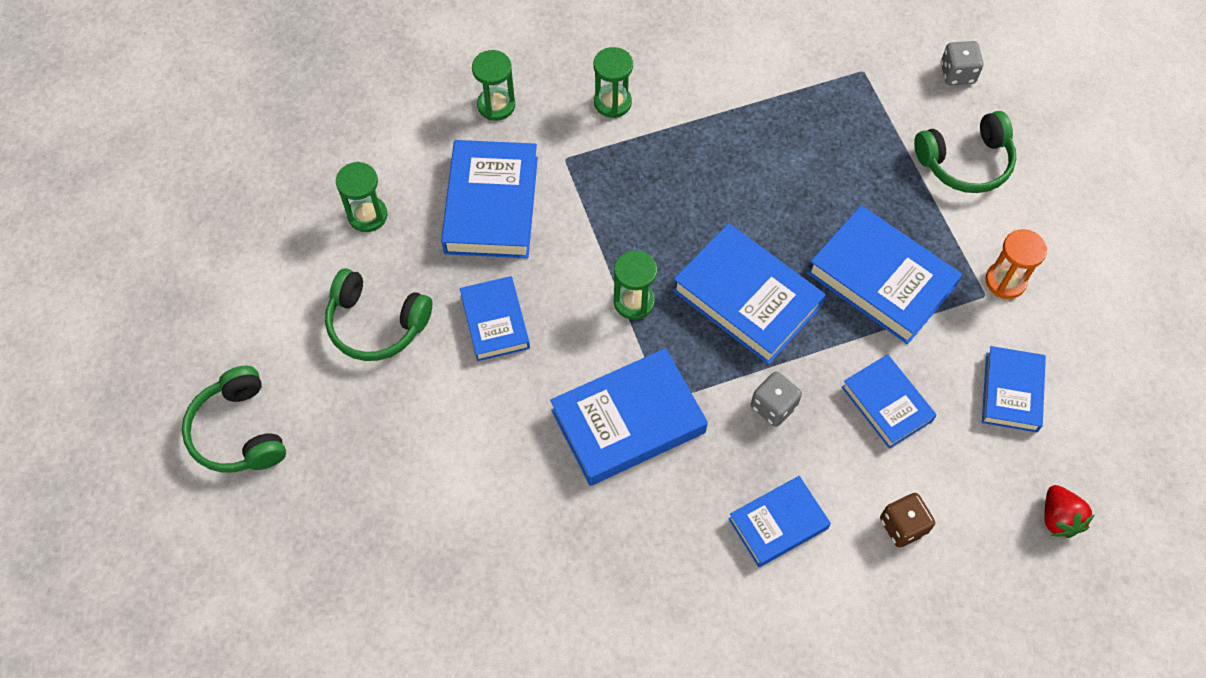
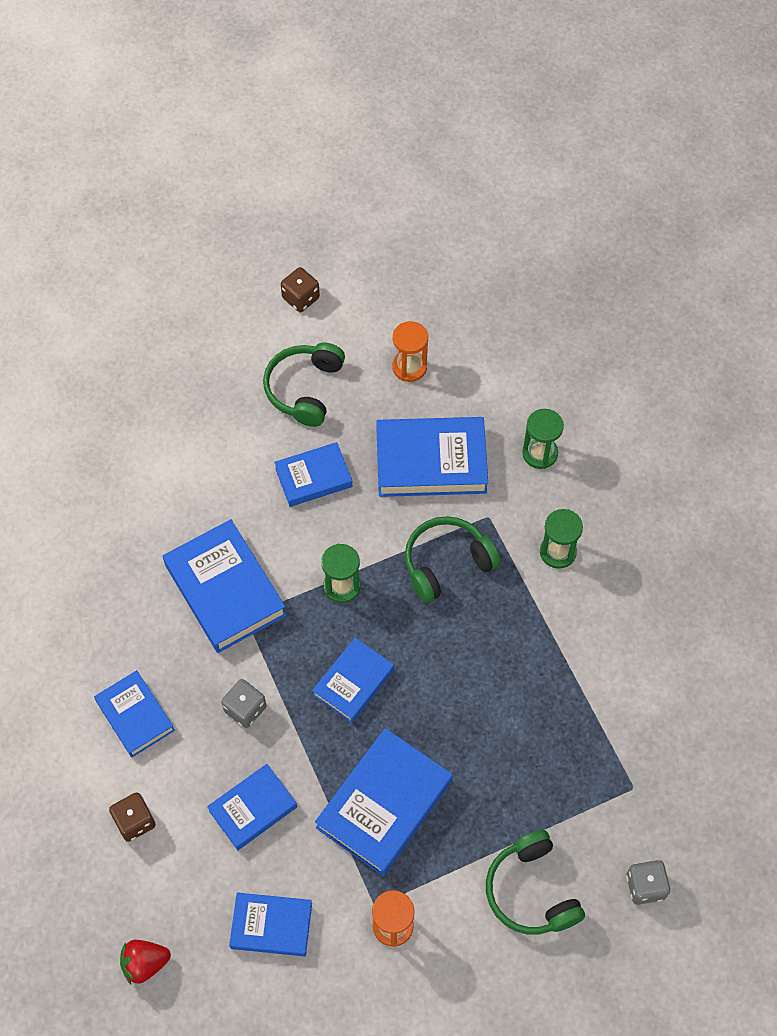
camera: 85 degrees right, 0 degrees up
green headphones [182,366,286,473] -> green headphones moved to [405,516,501,603]
green hourglass [336,162,387,232] -> orange hourglass [392,321,428,382]
blue book [673,223,826,364] -> blue book [312,638,394,723], size x0.61
none -> brown dice [281,267,320,312]

